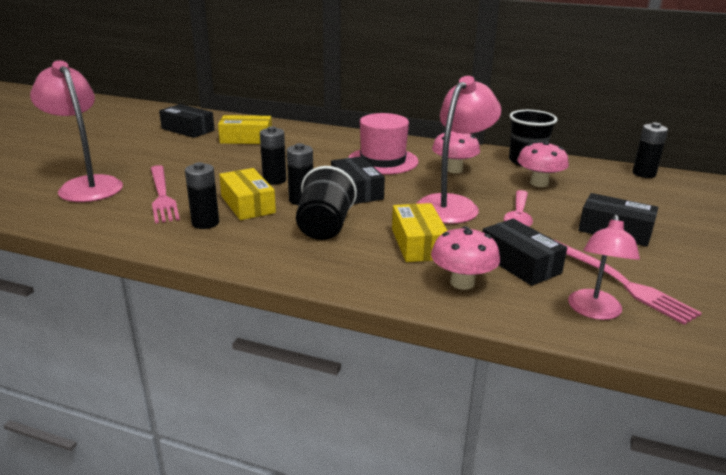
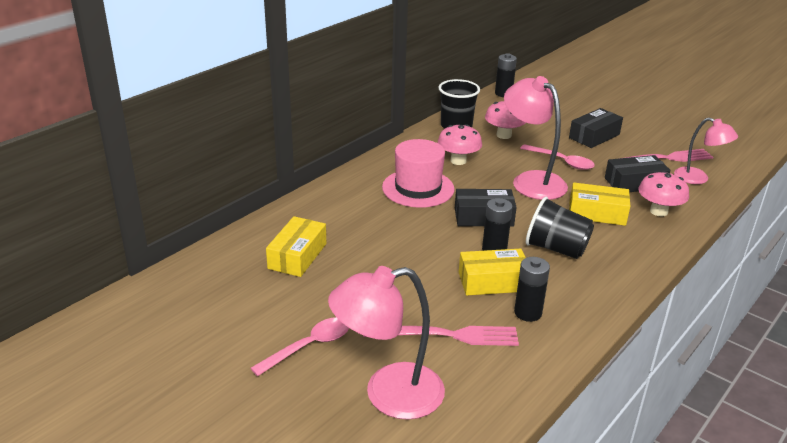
camera: 70 degrees left, 5 degrees up
black box [159,104,215,138] -> none
black battery [260,126,286,185] -> none
none -> pink spoon [251,317,349,376]

